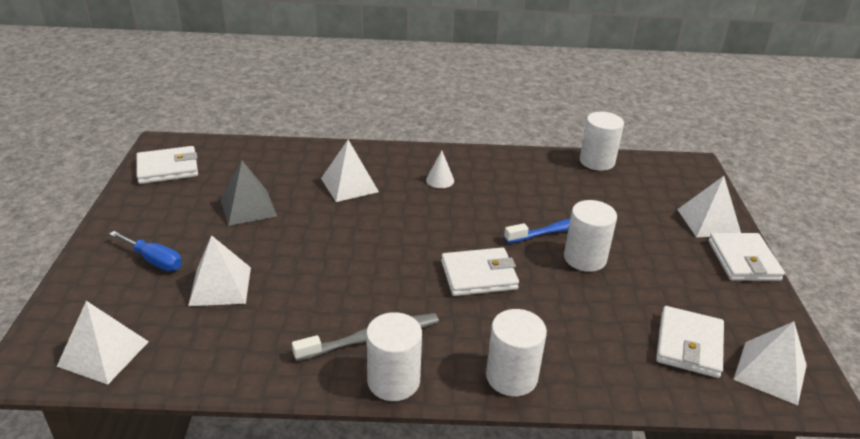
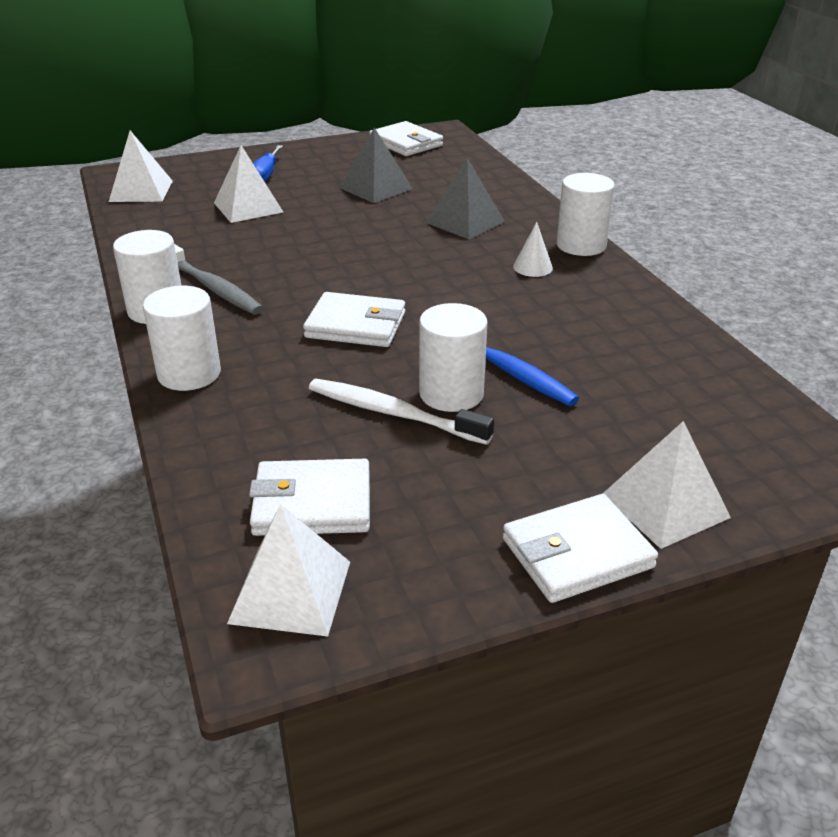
camera: 70 degrees right, 0 degrees up
white pyramid [321,140,379,202] -> grey pyramid [426,158,505,239]
white wallet [441,247,519,296] -> white wallet turned 45 degrees counterclockwise [303,292,405,347]
white cylinder [580,112,624,171] -> white cylinder moved to [557,173,615,256]
none -> white toothbrush [309,379,494,445]

